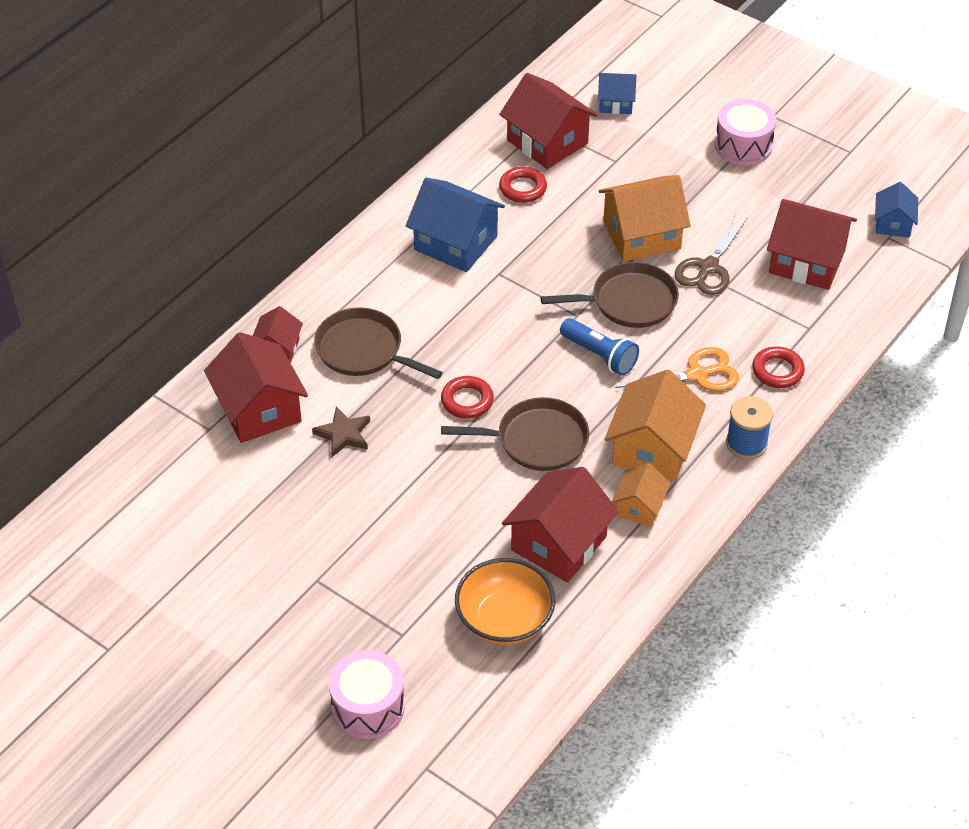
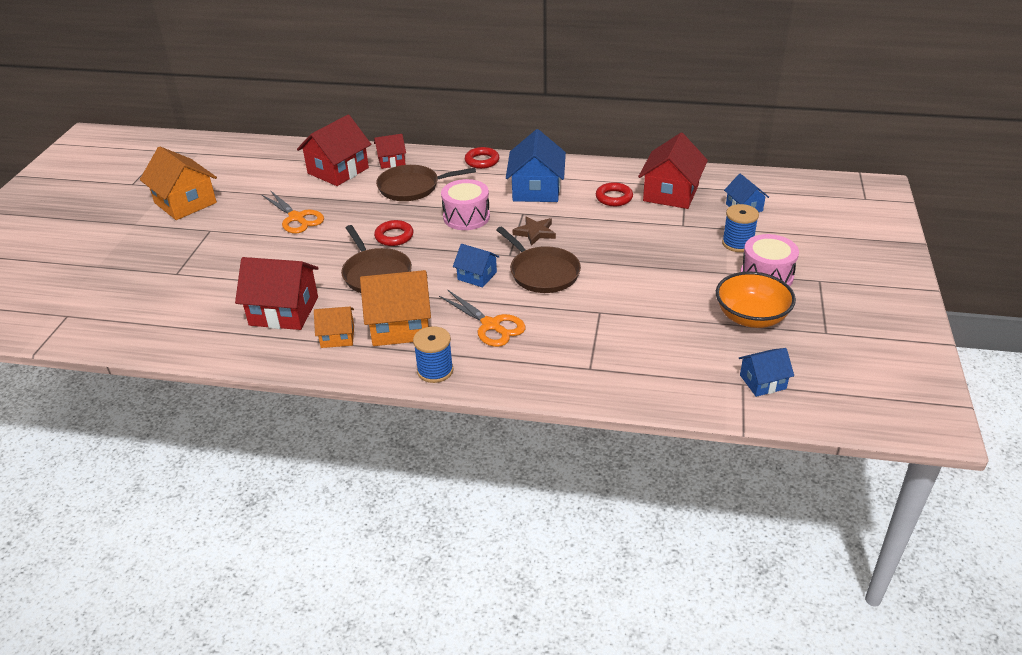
camera: 65 degrees right, 10 degrees down
brown star [312,407,370,457] -> brown star moved to [513,216,556,246]
brown pan [314,307,443,379] -> brown pan turned 105 degrees counterclockwise [376,165,476,201]
pink drum [329,650,405,739] -> pink drum moved to [441,179,490,230]
orange bowl [455,558,555,645] -> orange bowl moved to [716,271,796,328]
blue flashlight [560,318,639,376] -> blue house [453,244,500,287]
orange house [599,175,691,262] -> orange house moved to [140,146,217,220]
brown scissors [675,216,748,295] -> none
red ring [752,346,805,388] -> red ring moved to [465,147,499,169]
red house [767,199,857,290] -> none
none -> orange scissors [262,190,324,233]
none -> blue spool [722,204,759,252]

